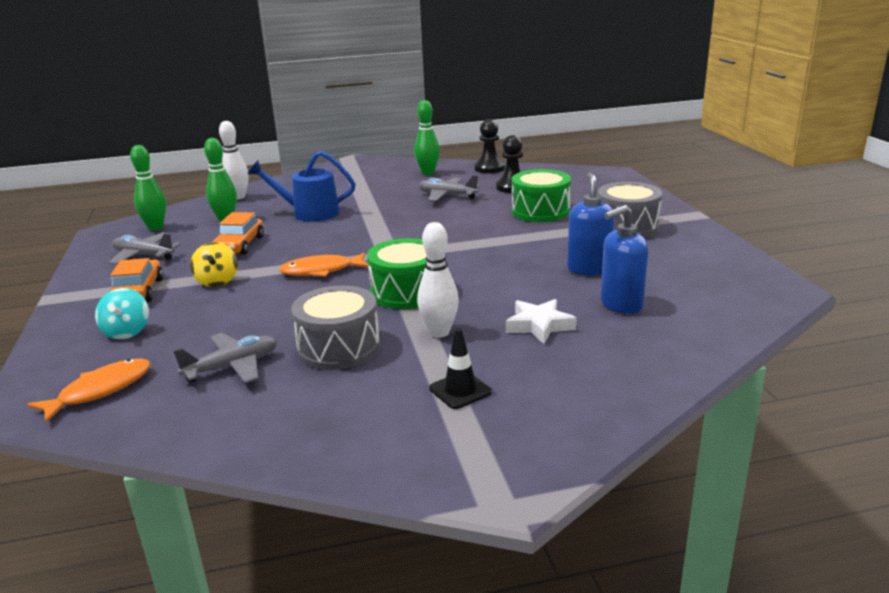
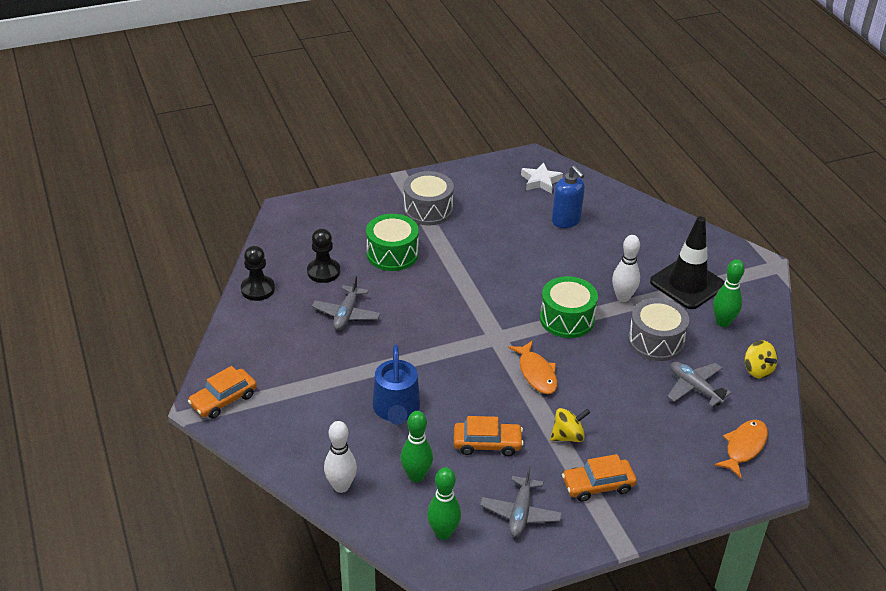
camera: 100 degrees left, 15 degrees up
orange fish [27,358,151,423] -> orange fish turned 90 degrees clockwise [714,420,768,478]
turquoise spinning top [95,288,149,339] -> none
green bowling pin [414,100,440,175] -> green bowling pin moved to [713,259,745,327]
black traffic cone [429,328,492,409] -> black traffic cone [650,216,725,309], size x2.04
white star [506,299,576,344] -> white star moved to [521,163,563,193]
blue soap dispenser [567,172,614,275] -> none
none -> orange car [188,366,257,419]
none -> yellow spinning top [745,340,778,379]

